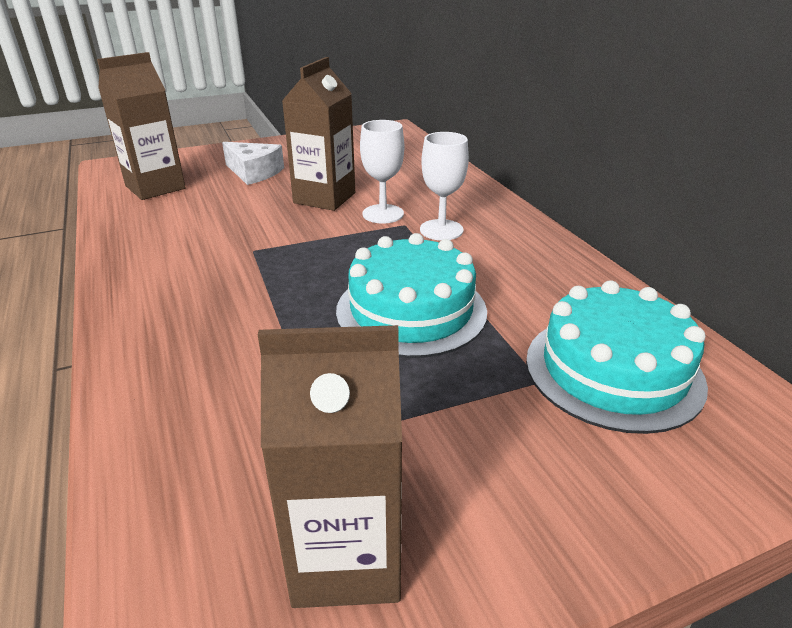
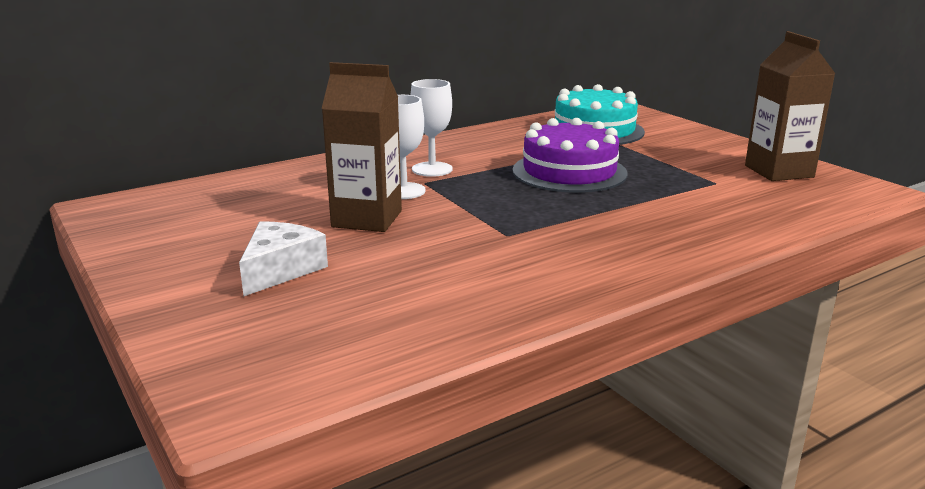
camera: 100 degrees left, 10 degrees down
brown carton [97,52,186,200] -> none
turquoise cake [336,233,487,358] -> purple cake [513,118,627,193]

